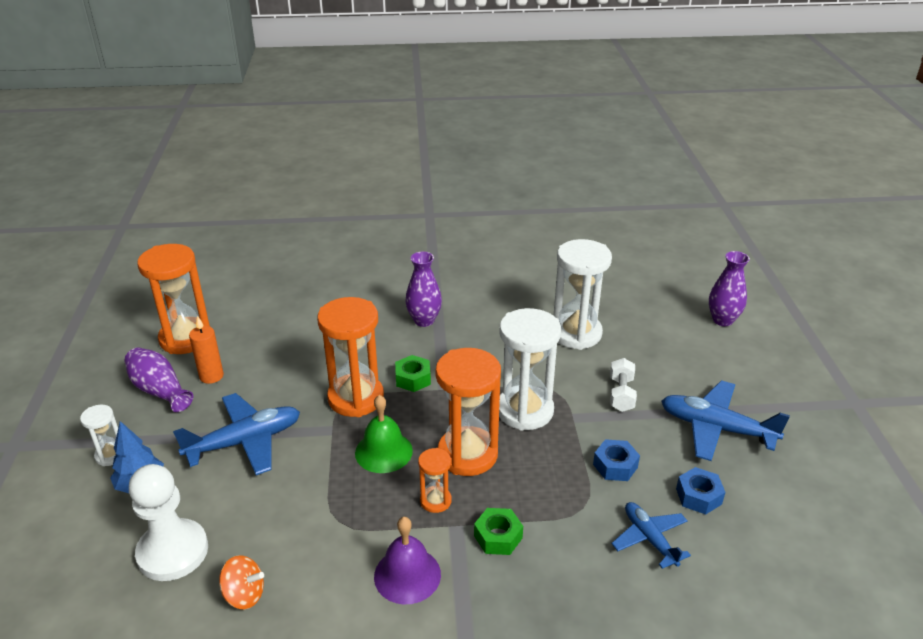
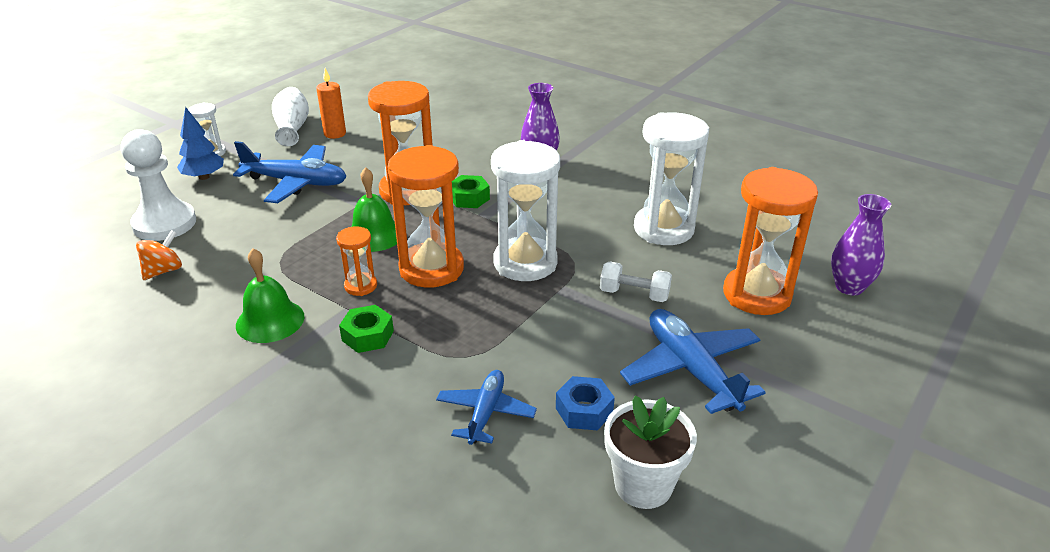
camera: 40 degrees right, 0 degrees up
purple vase [124,348,193,412] -> white vase [272,87,309,146]
orange hourglass [137,244,211,354] -> orange hourglass moved to [723,167,818,315]
orange spinning top [219,555,264,609] -> orange spinning top turned 105 degrees counterclockwise [136,230,182,280]
purple bell [374,517,441,604] -> green bell [236,248,304,343]
blue nut [593,439,640,481] -> none
white dumbbell [610,358,637,412] -> white dumbbell turned 60 degrees clockwise [600,261,672,302]
none -> white flower pot [604,396,697,509]

